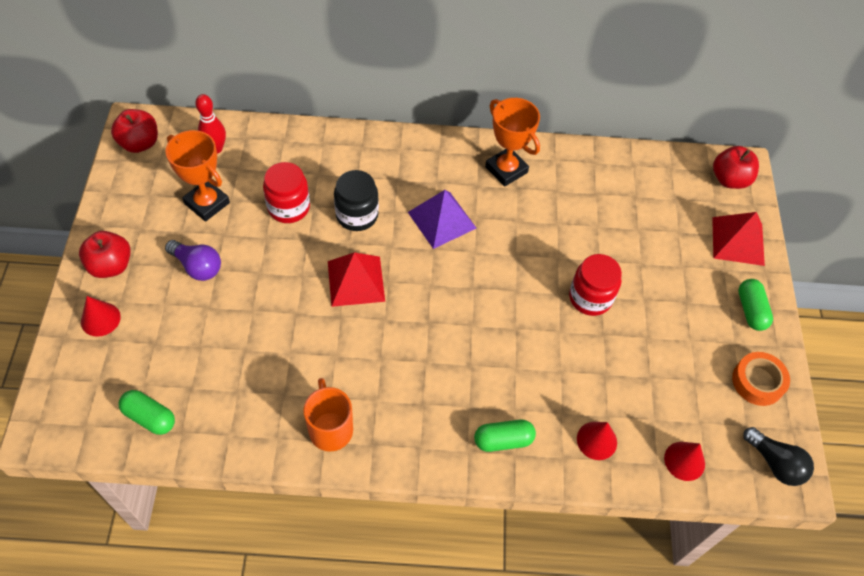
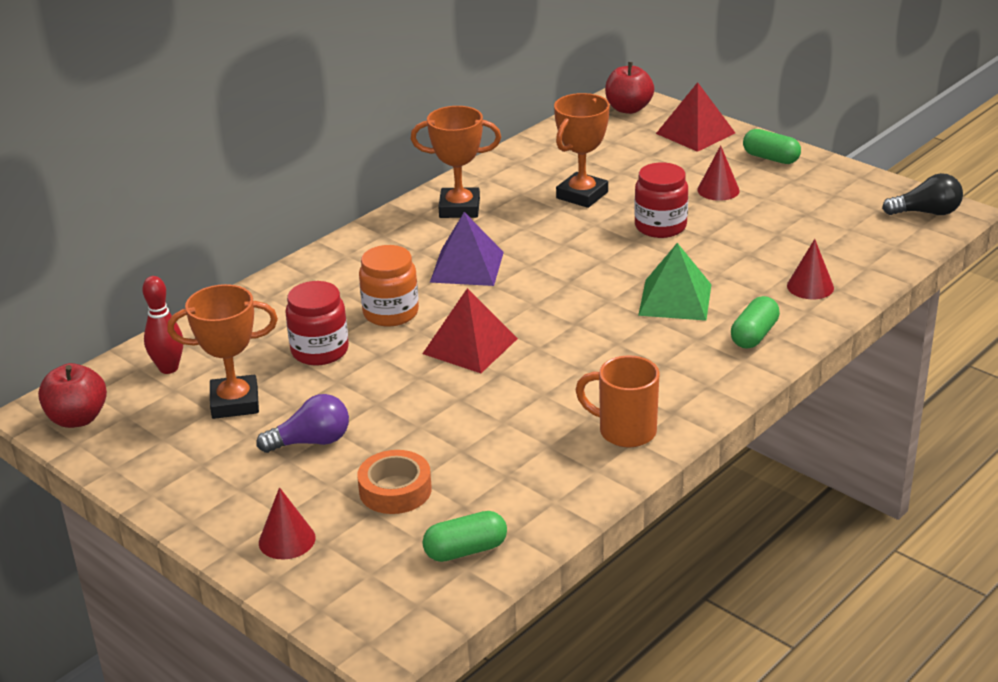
camera: 45 degrees left, 25 degrees down
red apple [79,231,131,278] -> none
black jar [334,170,379,231] -> orange jar [359,245,419,327]
red cone [664,442,705,481] -> red cone moved to [697,145,740,201]
orange tape [732,352,790,406] -> orange tape moved to [357,450,432,514]
none -> orange trophy [554,93,610,208]
none -> green pyramid [638,243,712,321]

